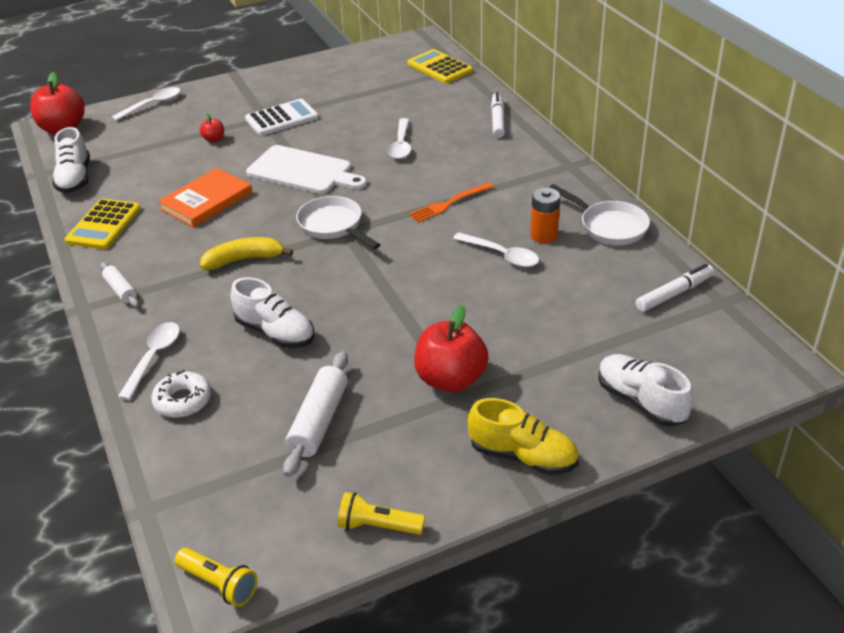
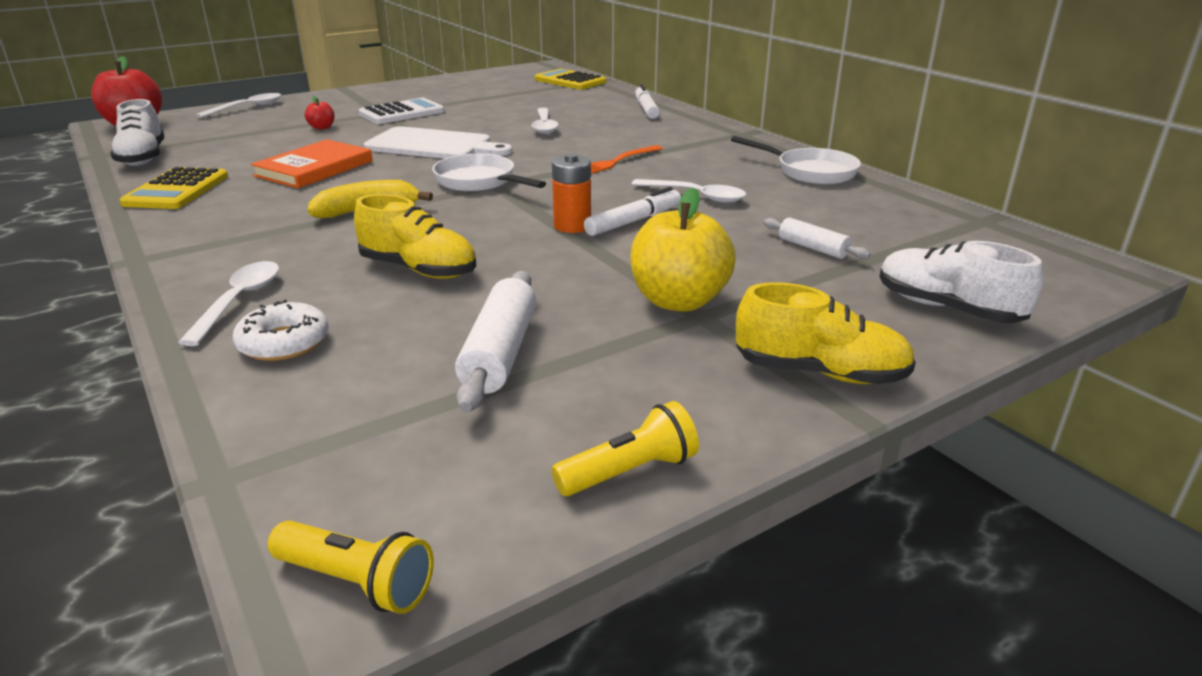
camera: 10 degrees left, 10 degrees down
white rolling pin [101,262,139,307] -> white rolling pin moved to [763,217,871,259]
white shoe [231,277,314,348] -> yellow shoe [354,194,476,279]
yellow flashlight [338,492,425,535] -> yellow flashlight turned 150 degrees clockwise [551,401,699,496]
red apple [414,305,489,392] -> yellow apple [630,188,735,312]
orange battery [531,188,560,243] -> orange battery moved to [552,153,591,233]
white marker [635,264,714,312] -> white marker moved to [584,187,681,236]

